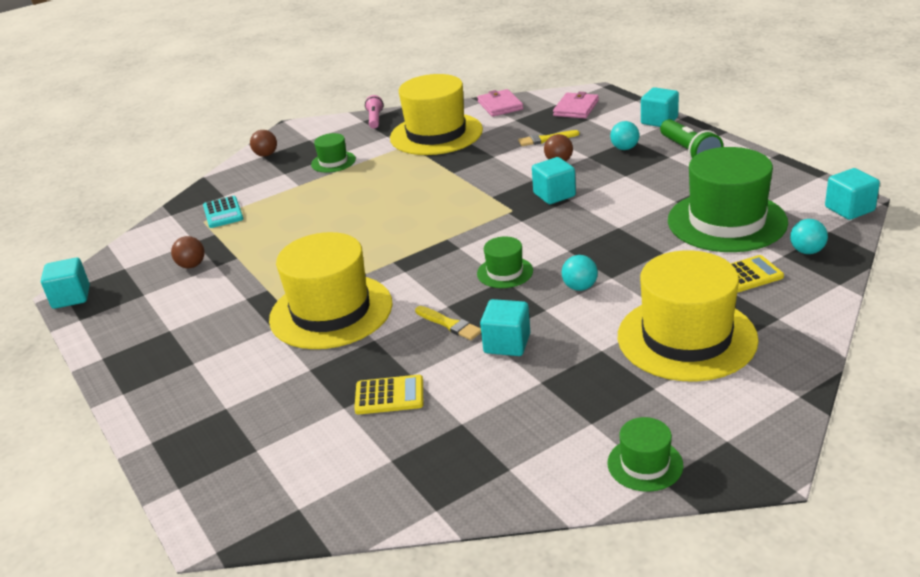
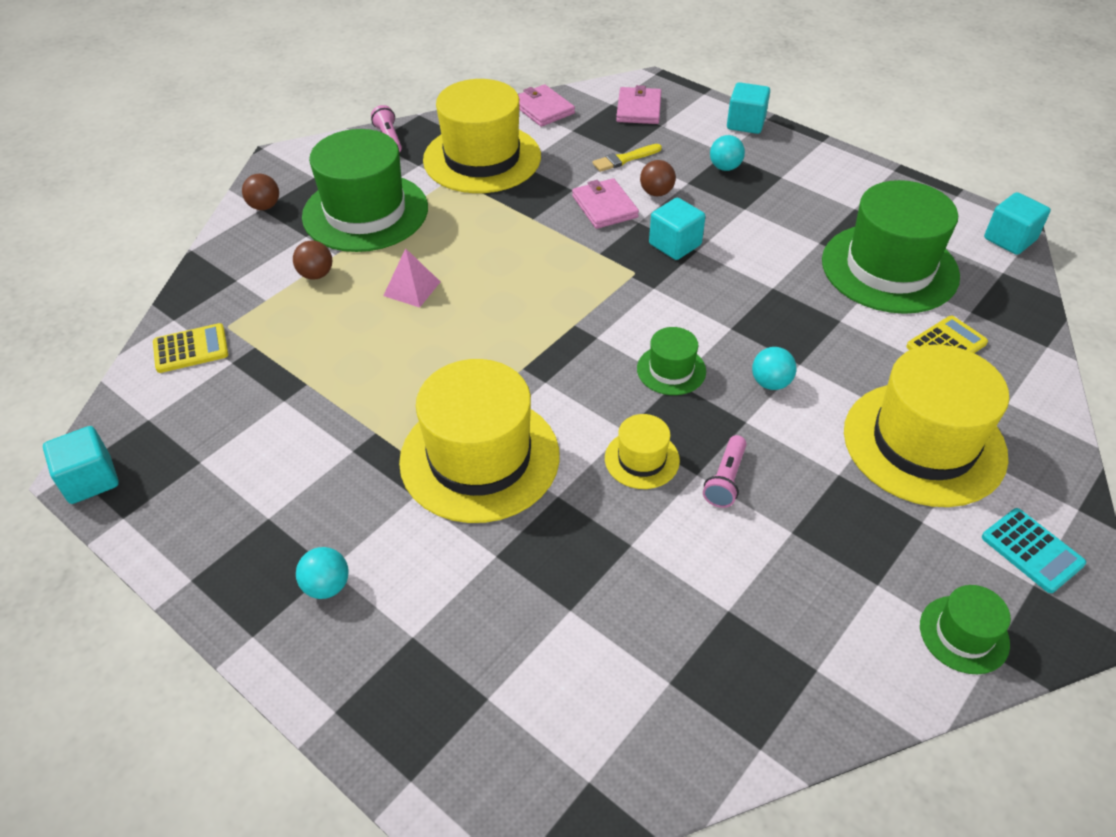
camera: 20 degrees left, 15 degrees up
brown ball [171,236,205,268] -> brown ball moved to [293,240,332,280]
turquoise calculator [203,196,243,228] -> turquoise calculator moved to [982,508,1086,593]
green hat [311,133,356,173] -> green hat [302,129,428,252], size x2.14
yellow calculator [354,375,423,415] -> yellow calculator moved to [153,323,228,373]
yellow brush [415,306,481,340] -> yellow hat [605,414,680,489]
turquoise cube [480,299,530,356] -> pink flashlight [703,435,747,508]
green flashlight [660,119,724,159] -> none
turquoise ball [790,219,828,254] -> turquoise ball moved to [296,547,349,599]
none -> pink pyramid [383,248,440,308]
none -> pink wallet [572,178,639,229]

